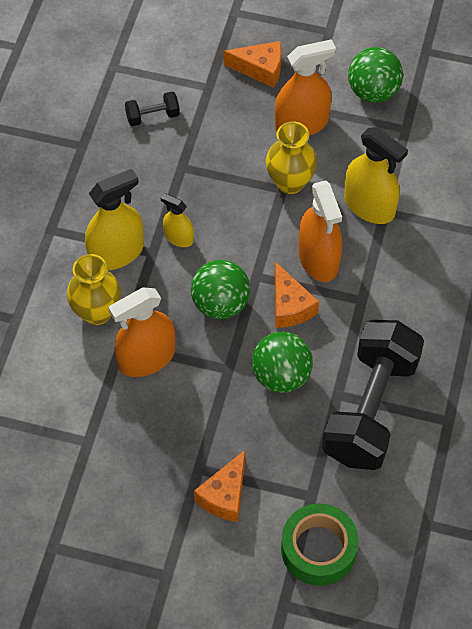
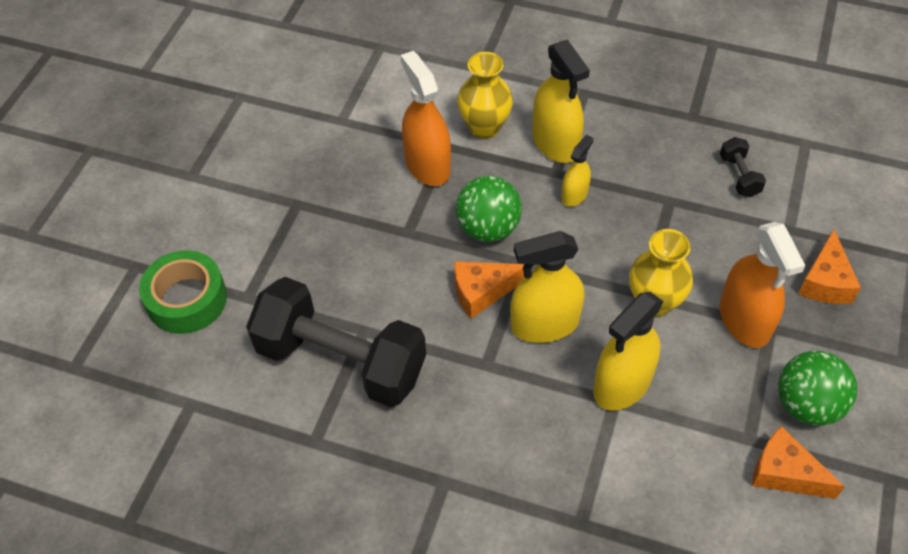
camera: 95 degrees right, 5 degrees down
orange cheese [194,450,245,522] -> orange cheese moved to [752,426,845,499]
green ball [252,332,313,393] -> none
orange spray bottle [298,180,342,282] -> yellow spray bottle [510,231,585,343]

